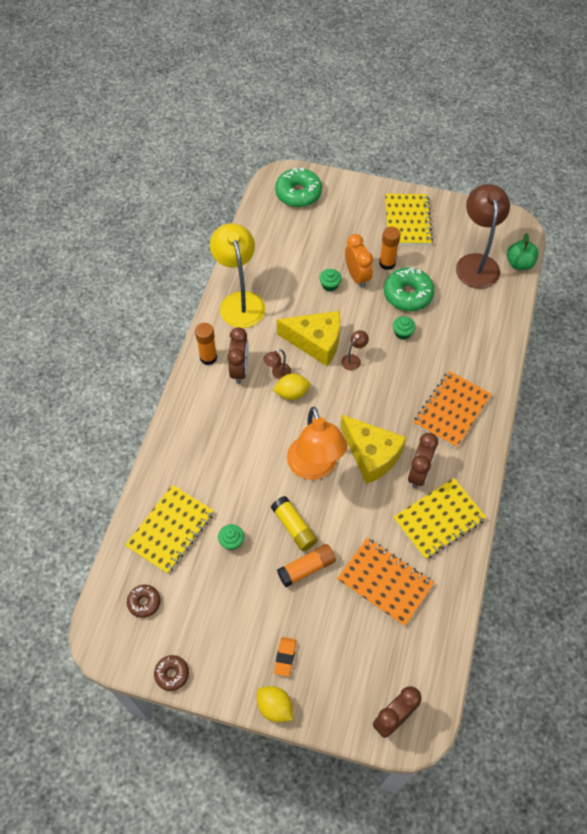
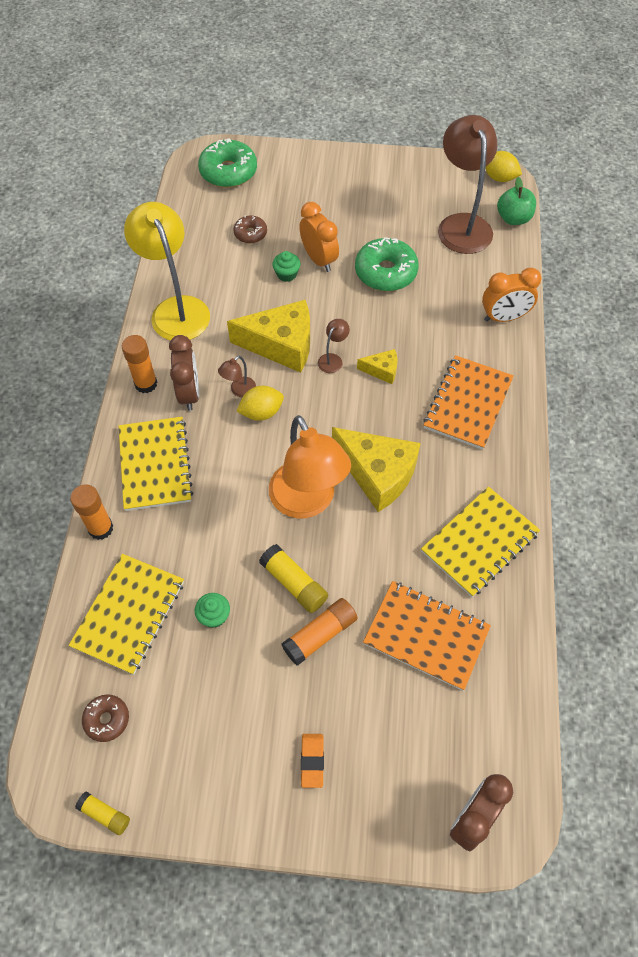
camera: 10 degrees left, 0 degrees up
brown donut [154,655,189,691] -> brown donut moved to [233,215,267,243]
yellow lemon [257,686,293,722] -> yellow lemon moved to [485,151,522,182]
orange glue stick [379,226,400,270] -> orange glue stick moved to [70,485,113,540]
yellow notebook [385,194,433,245] -> yellow notebook moved to [119,417,193,511]
green cupcake [393,316,416,340] -> none
brown clock [408,433,438,488] -> none
none -> yellow glue stick [75,791,130,835]
none -> yellow cheese [357,349,397,384]
none -> orange clock [482,268,541,322]

